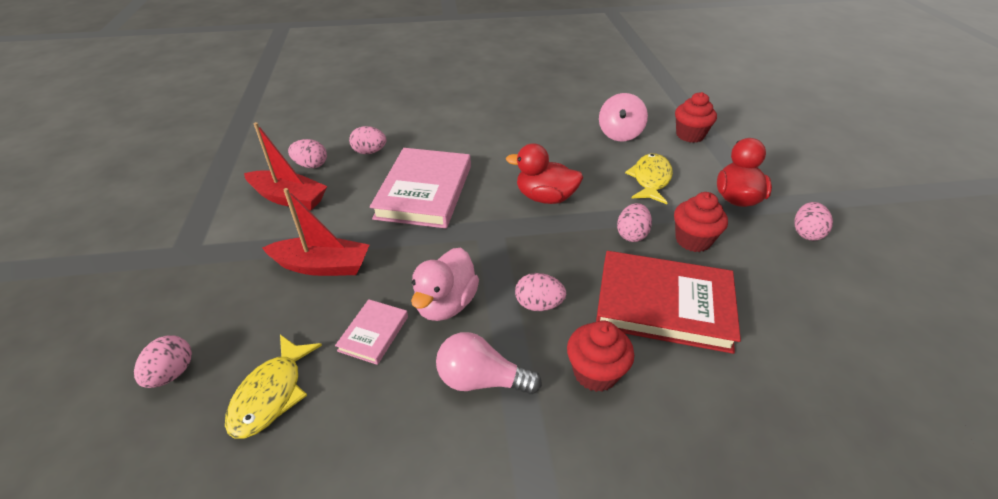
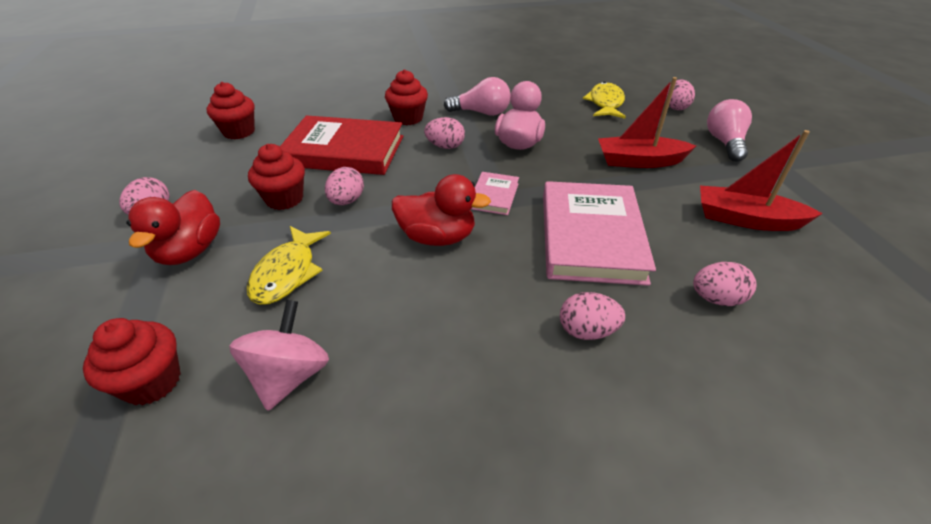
camera: 175 degrees right, 0 degrees up
pink egg [288,139,327,168] -> pink egg moved to [560,292,625,340]
pink book [335,299,408,365] -> pink book moved to [471,172,519,215]
none -> red cupcake [207,82,255,139]
none -> pink light bulb [707,99,752,162]

